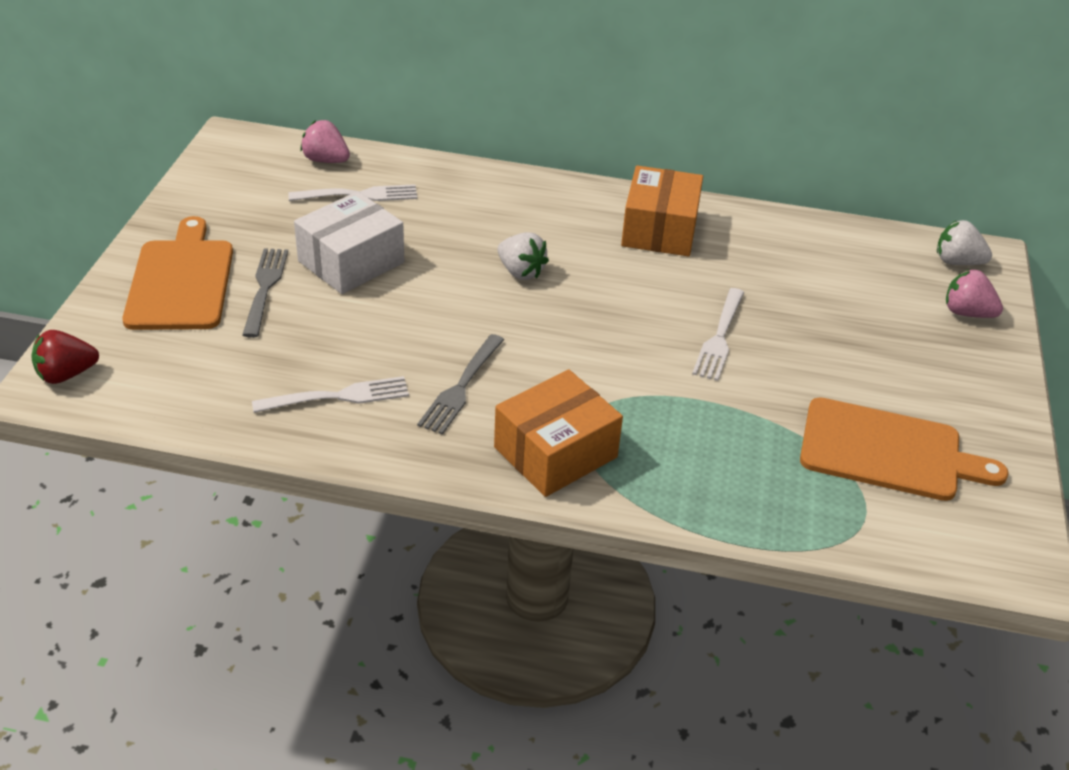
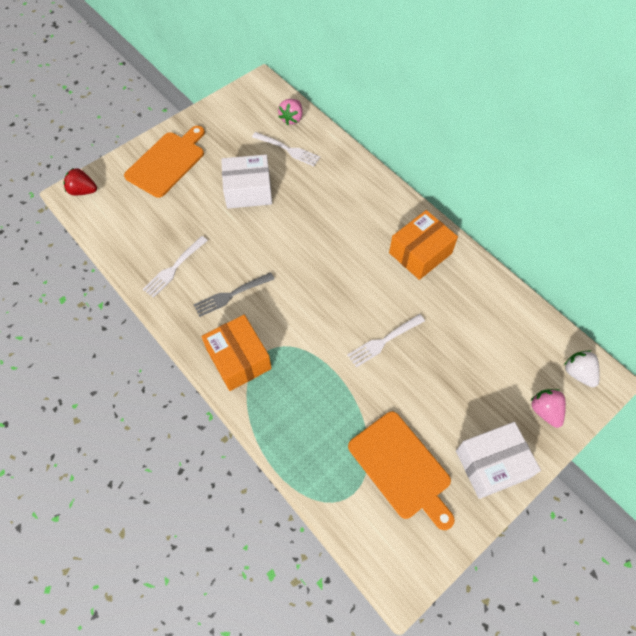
camera: 40 degrees right, 20 degrees up
grey fork [242,248,288,338] -> none
white fork [252,376,409,413] -> white fork turned 105 degrees clockwise [143,236,208,298]
pink strawberry [300,120,350,163] -> pink strawberry turned 135 degrees counterclockwise [278,99,303,125]
orange box [494,369,623,497] -> orange box turned 60 degrees clockwise [201,315,272,391]
white strawberry [497,232,549,280] -> none
none -> white box [456,422,541,499]

